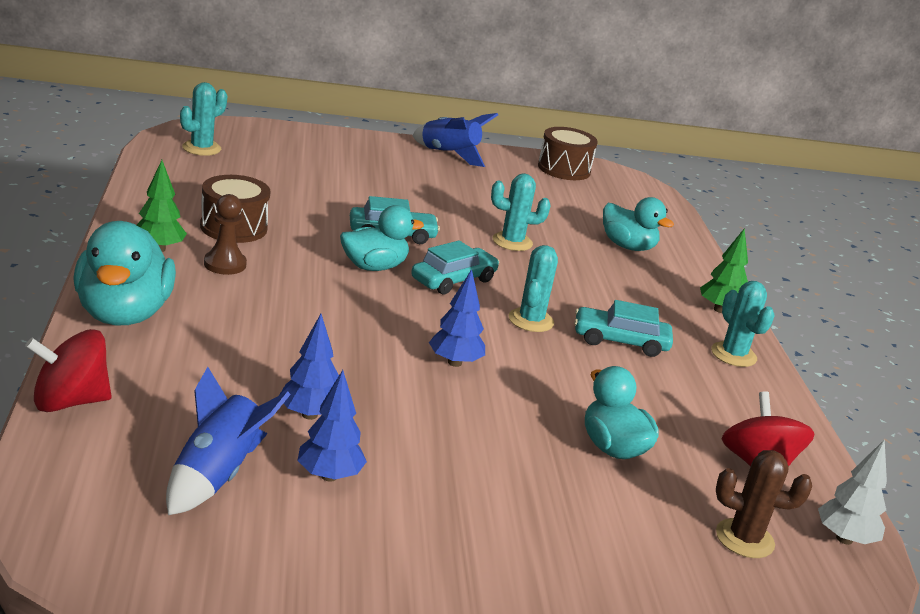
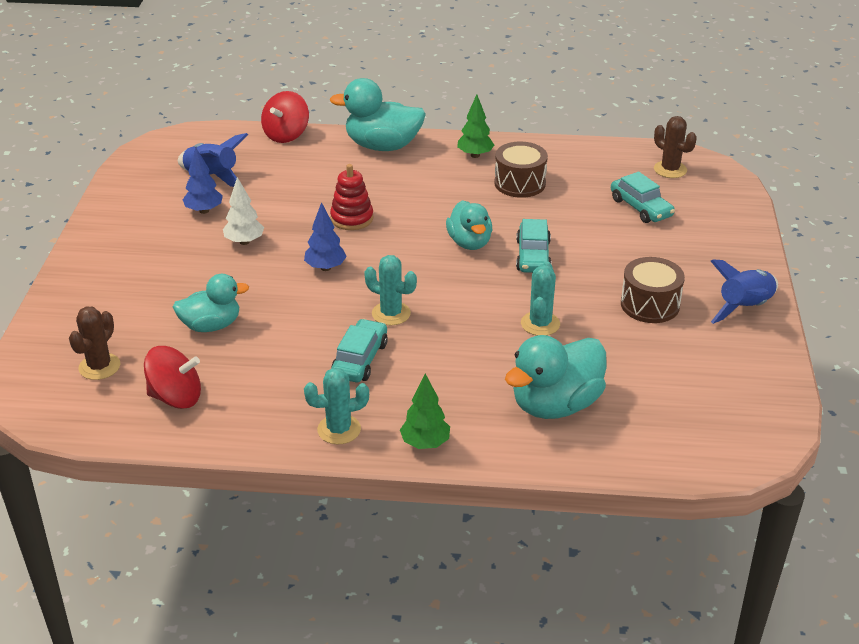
camera: 105 degrees right, 10 degrees up
red spinning top [25,329,112,412] -> red spinning top turned 150 degrees counterclockwise [261,91,309,143]
turquoise cactus [180,82,227,156] -> brown cactus [654,116,697,178]
brown pawn [204,194,247,275] -> none
blue tree [280,314,339,420] -> none
turquoise car [411,241,499,294] -> turquoise car moved to [611,171,675,223]
brown drum [538,127,598,180] -> brown drum moved to [621,257,685,323]
turquoise duck [603,197,674,251] -> turquoise duck [505,335,607,419], size x1.52
white tree [818,439,887,545] -> white tree moved to [223,177,264,245]
none -> red stacking toy [330,164,374,230]

